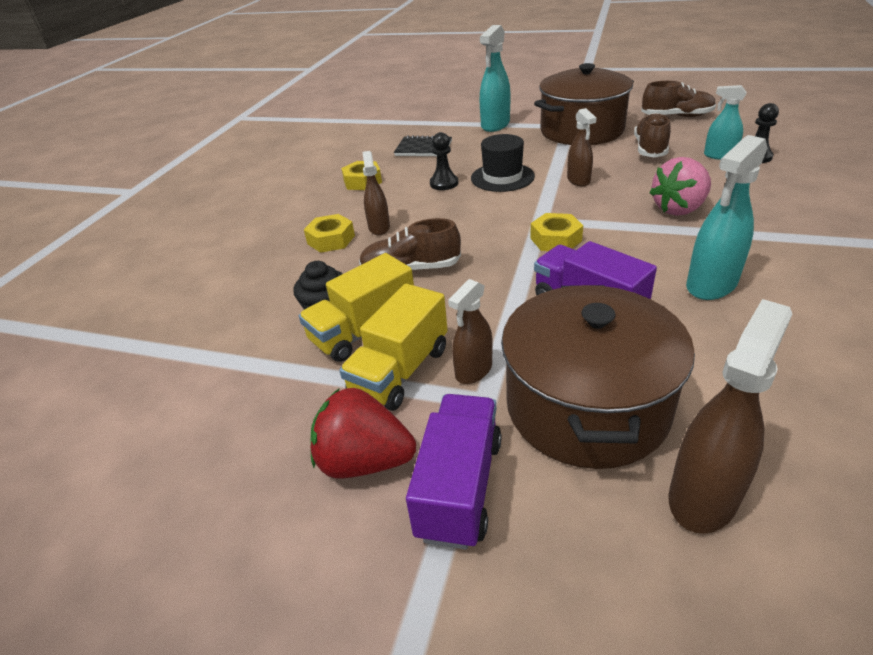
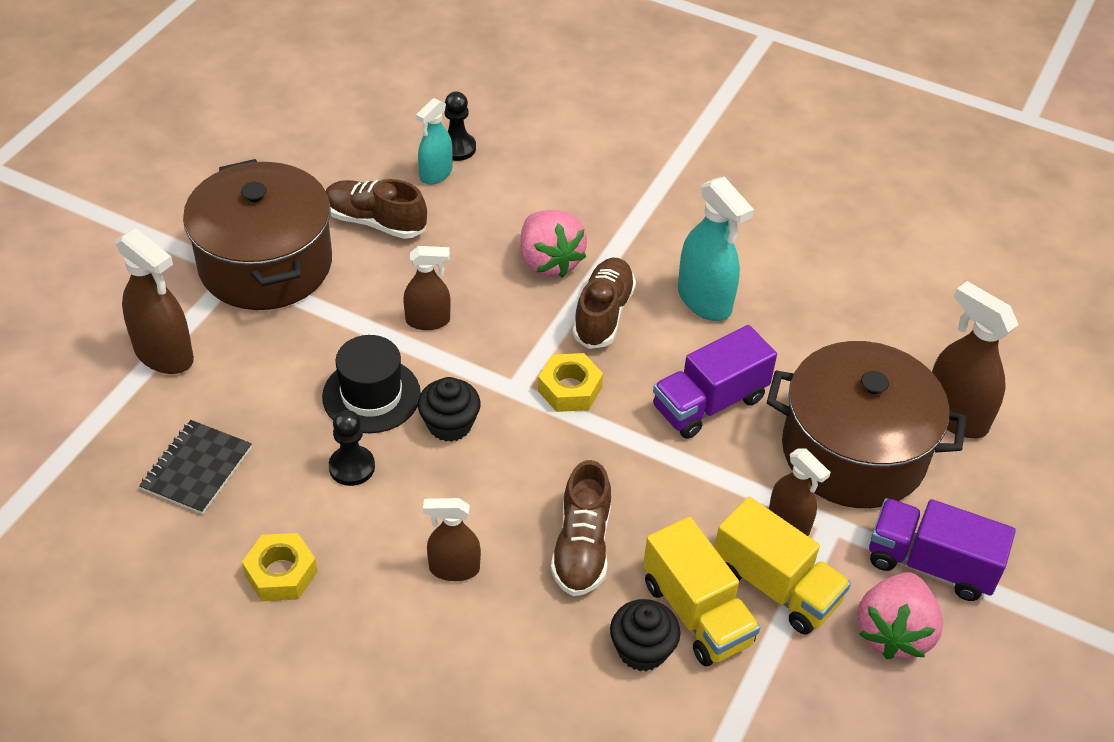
camera: 85 degrees left, 10 degrees up
yellow nut [304,214,355,253] -> none
red strawberry [310,388,416,478] -> pink strawberry [857,572,943,659]
turquoise spray bottle [480,25,510,132] -> brown spray bottle [116,228,194,374]
brown shoe [641,81,716,117] -> brown shoe moved to [572,258,636,349]
none -> black cupcake [418,377,480,442]

